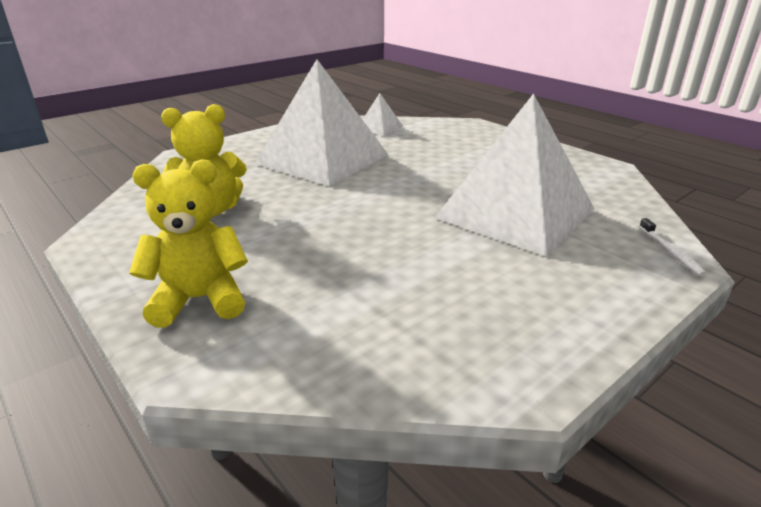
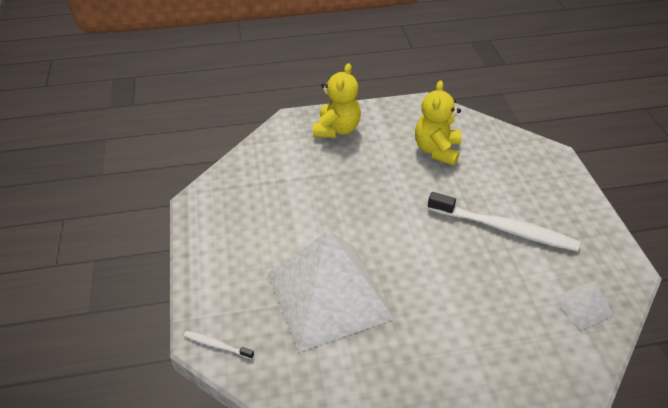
camera: 120 degrees right, 15 degrees up
white pyramid [255,59,389,186] -> white toothbrush [428,192,580,252]

